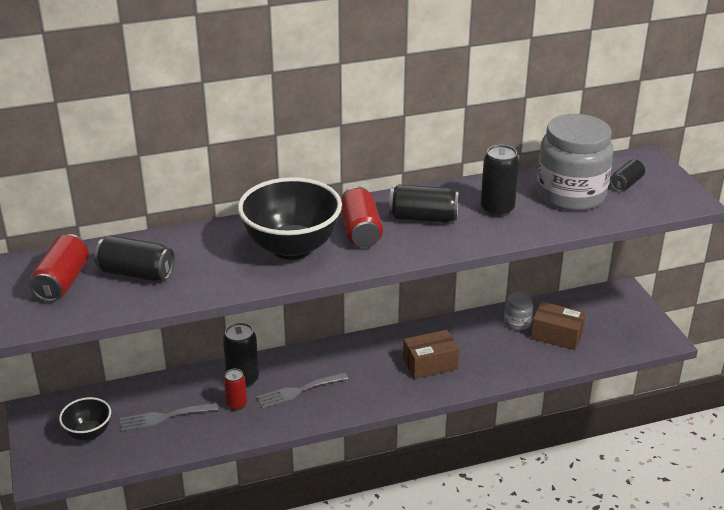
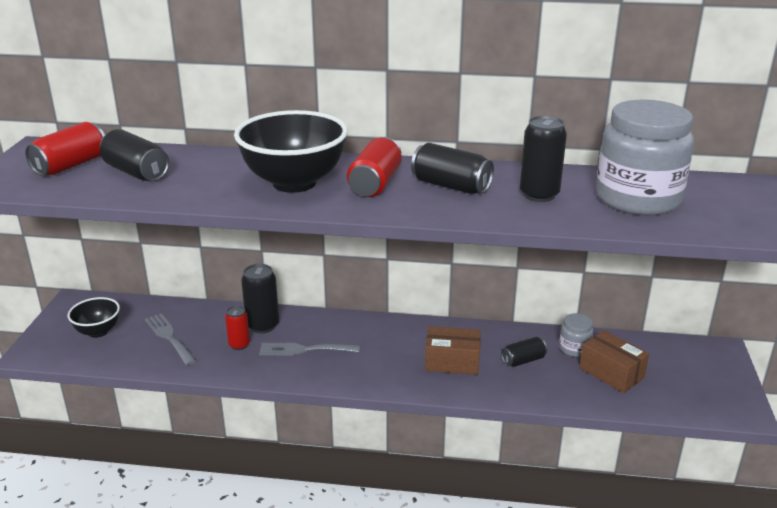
camera: 25 degrees right, 5 degrees down
grey fork [120,403,218,431] -> grey fork turned 45 degrees clockwise [145,313,196,365]
black can [610,159,645,191] -> black can moved to [501,337,547,367]

